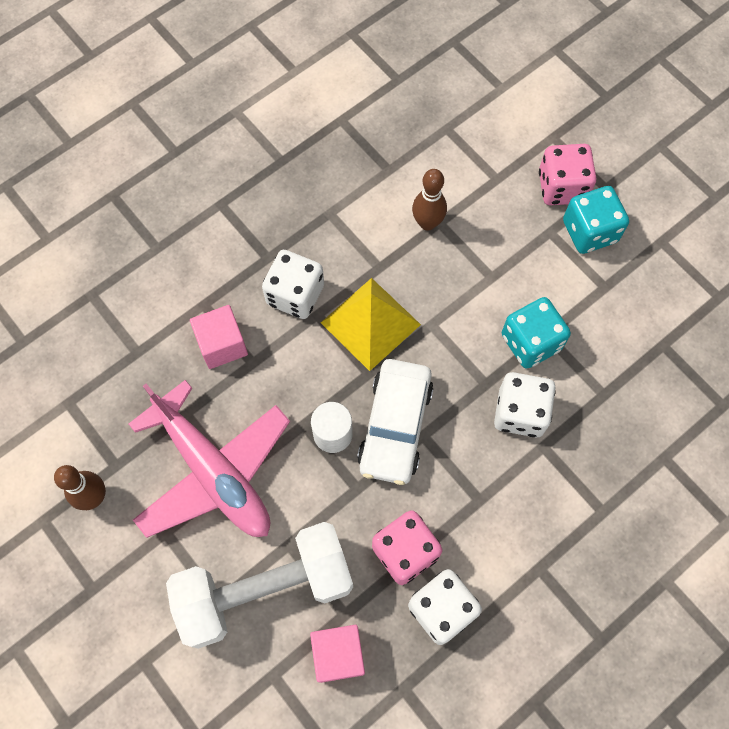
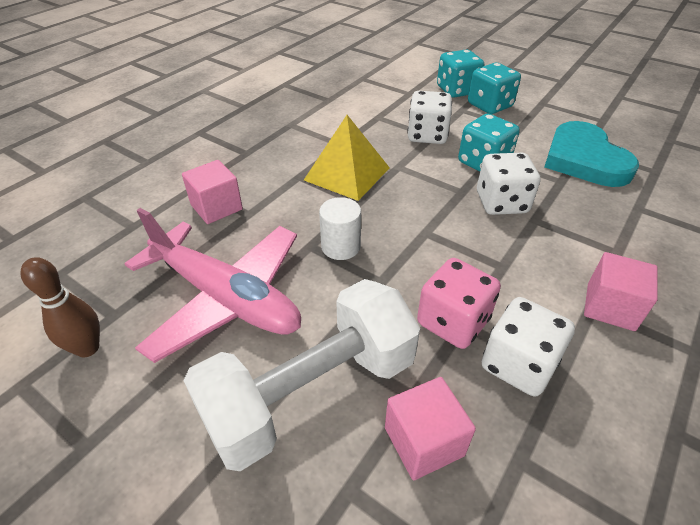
camera: 15 degrees left, 25 degrees down
white dice [262,250,324,319] -> white dice moved to [407,91,452,144]
white car [357,359,434,485] -> none
brown bowling pin [412,169,447,231] -> none
pink dice [539,144,596,205] -> turquoise dice [437,50,484,98]
none -> turquoise heart [544,121,639,187]
none -> pink cube [584,252,658,331]

